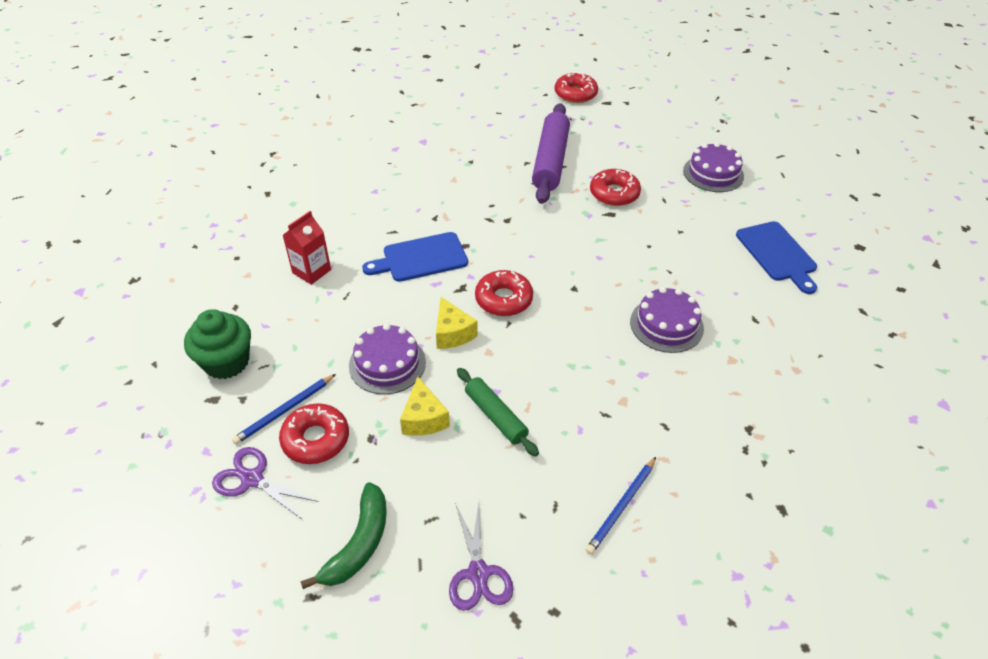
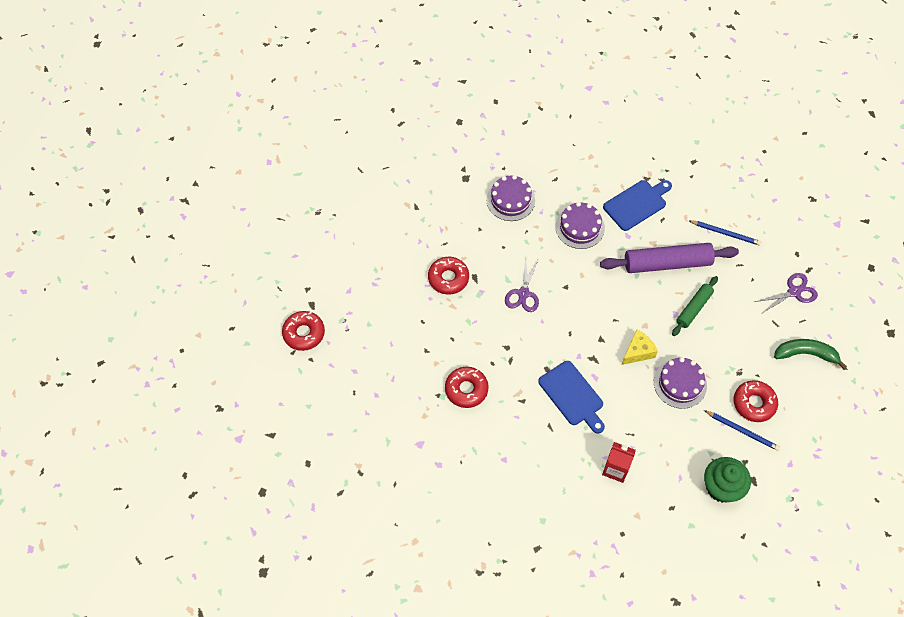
camera: 105 degrees left, 15 degrees up
purple scissors [212,447,319,520] -> purple scissors moved to [505,256,539,312]
yellow cheese [400,377,450,436] -> none
red donut [475,270,533,316] -> red donut moved to [445,367,488,408]
purple rolling pin [532,103,570,204] -> purple rolling pin moved to [600,243,739,273]
purple cake [683,142,744,192] -> purple cake moved to [486,175,535,221]
blue cutting board [736,221,817,294] -> blue cutting board moved to [603,180,672,231]

